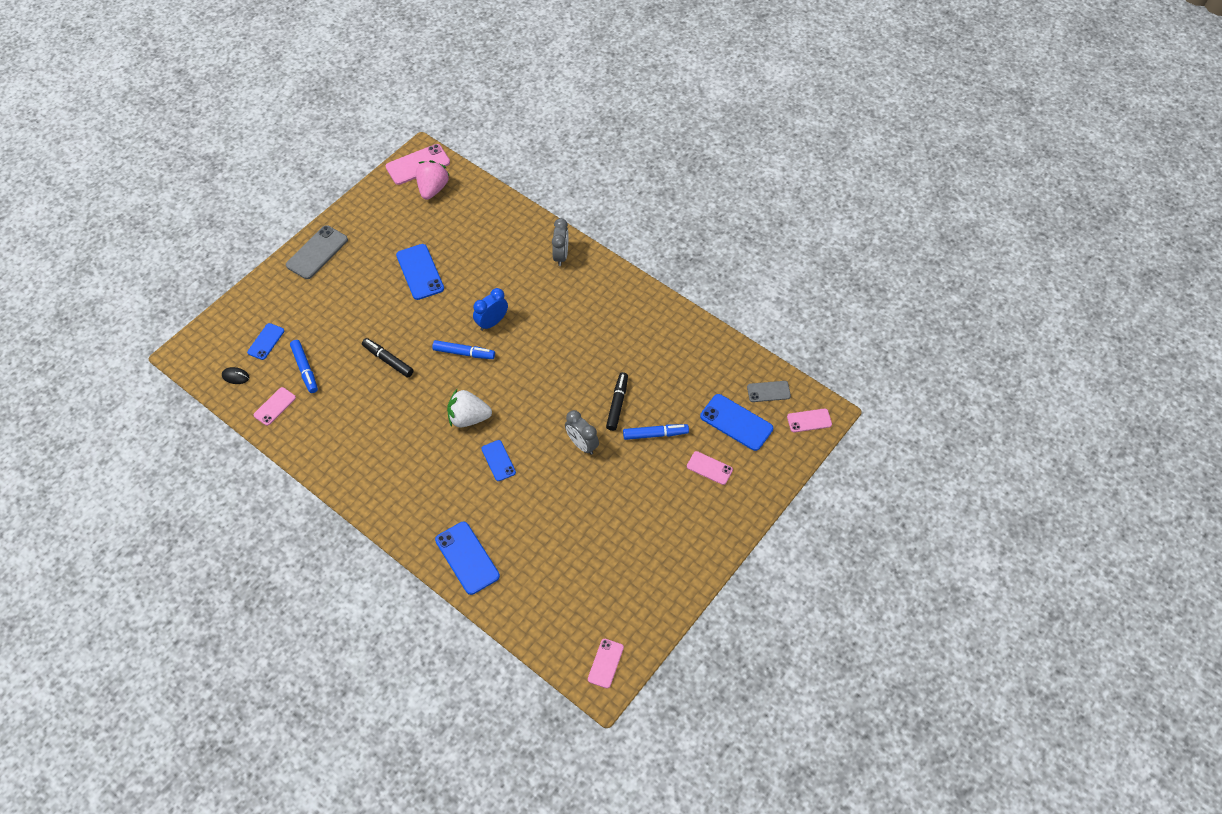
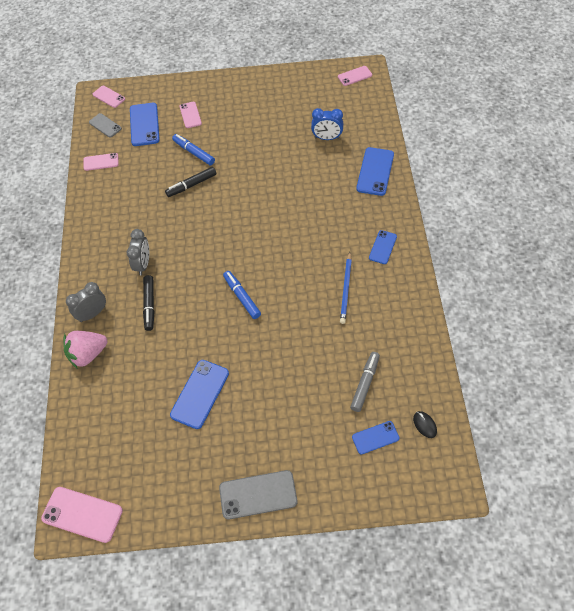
camera: 130 degrees left, 0 degrees up
pink phone [254,387,296,426] -> pink phone moved to [83,153,119,171]
blue marker [290,340,318,393] -> grey marker [350,352,380,412]
black marker [362,338,414,378] -> black marker moved to [143,275,154,331]
pink strawberry [416,160,450,200] -> pink strawberry moved to [63,331,107,369]
white strawberry [447,389,492,428] -> none
blue clock [473,288,508,331] -> blue clock moved to [311,108,343,140]
blue phone [481,440,516,481] -> blue phone moved to [369,230,397,264]
grey clock [565,410,599,455] -> grey clock moved to [127,229,149,275]
none -> blue pencil [340,252,352,324]

